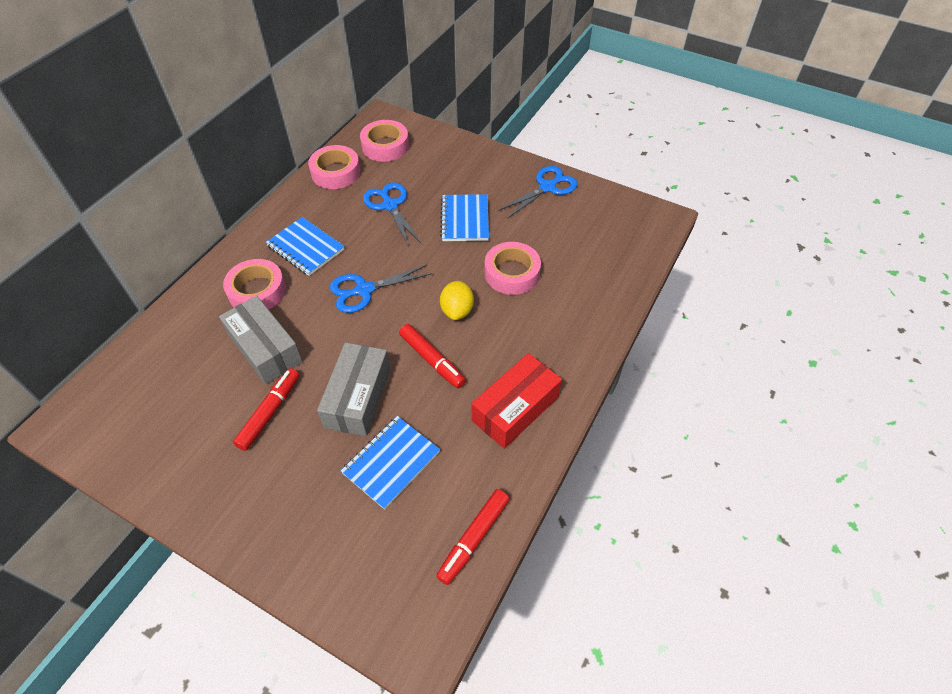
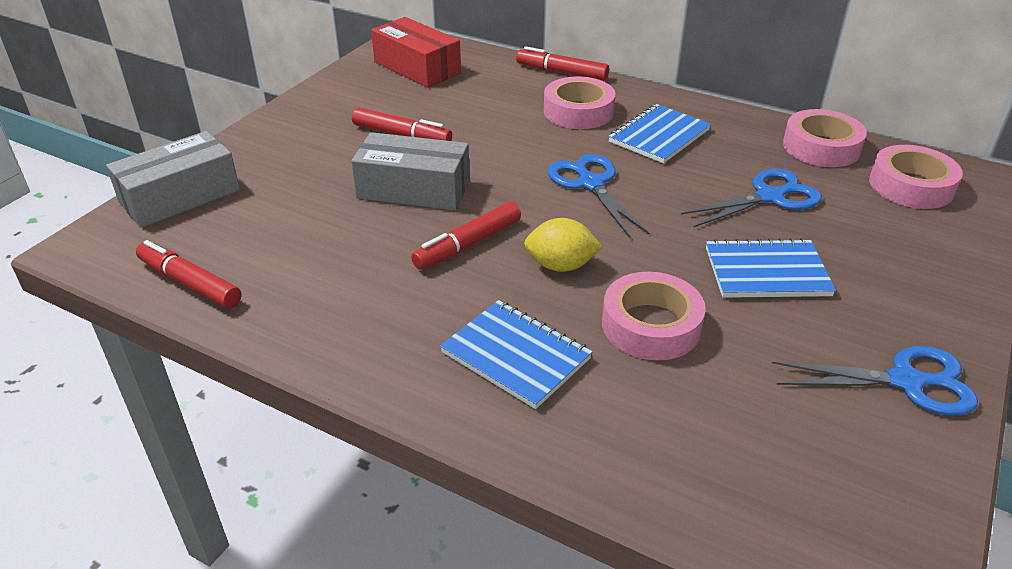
camera: 90 degrees right, 15 degrees down
grey box [219,296,303,385] -> grey box moved to [106,131,240,228]
blue notebook [341,416,440,510] -> blue notebook moved to [440,300,593,409]
red box [472,353,562,449] -> red box moved to [371,17,461,88]
blue scissors [498,166,578,219] -> blue scissors turned 45 degrees counterclockwise [772,346,978,416]
none -> red marker [516,46,609,81]

